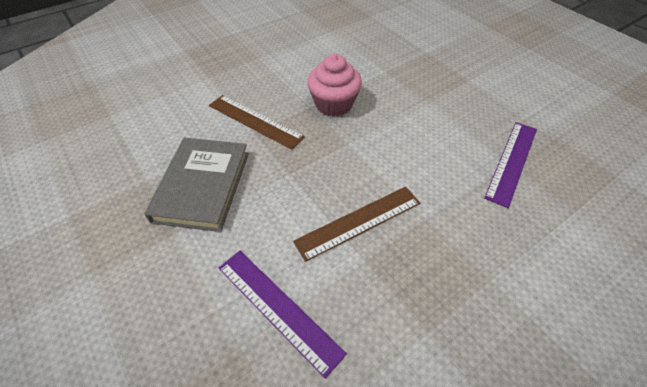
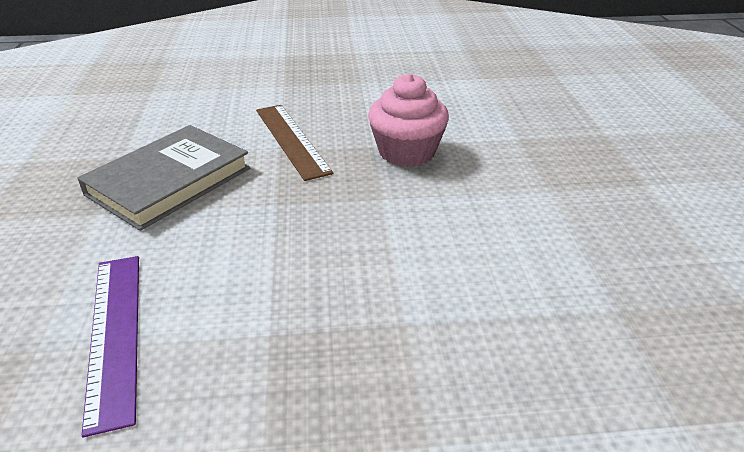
camera: 30 degrees right, 15 degrees down
brown ruler [293,187,420,262] -> none
purple ruler [484,122,537,208] -> none

